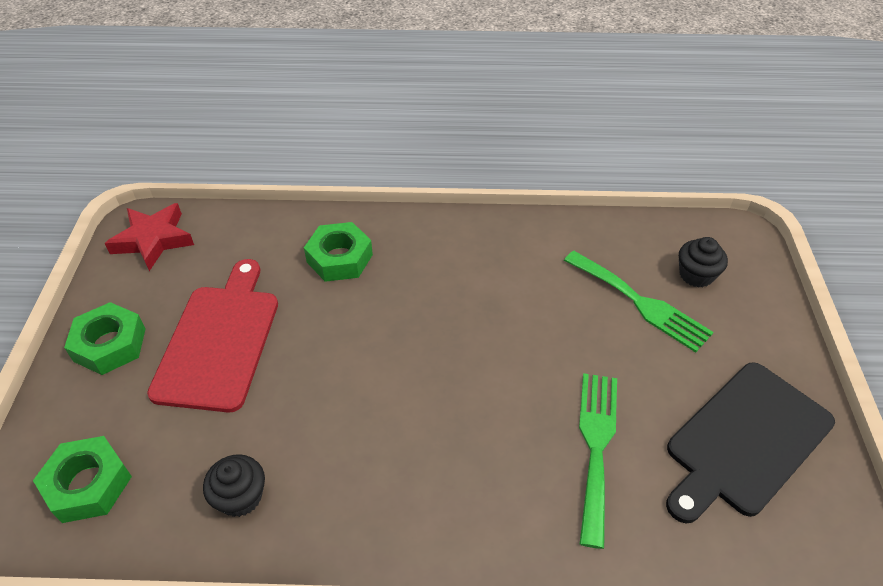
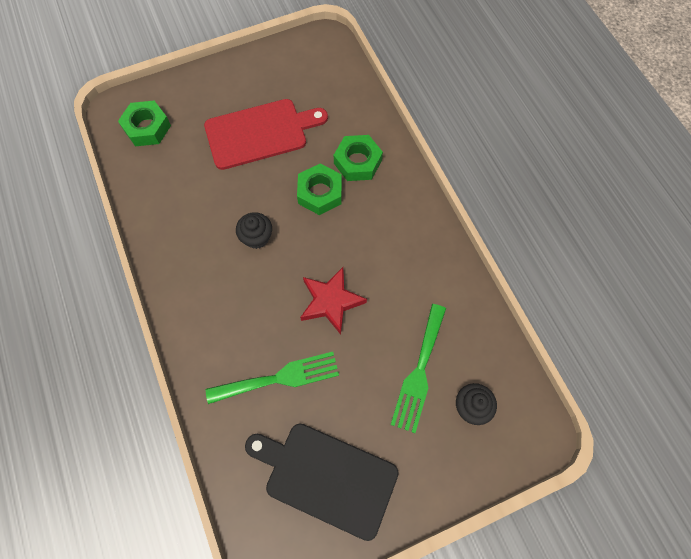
camera: 65 degrees right, 20 degrees up
green nut [64,302,146,375] -> green nut moved to [297,163,342,215]
red star [105,203,194,271] -> red star moved to [300,267,367,335]
black cupcake [203,454,265,517] -> black cupcake moved to [236,212,272,249]

